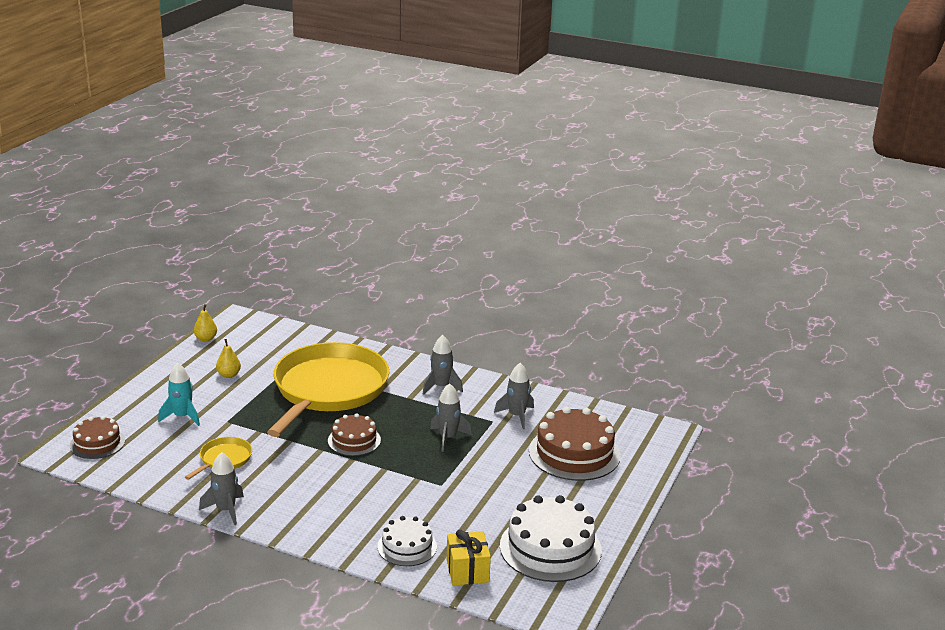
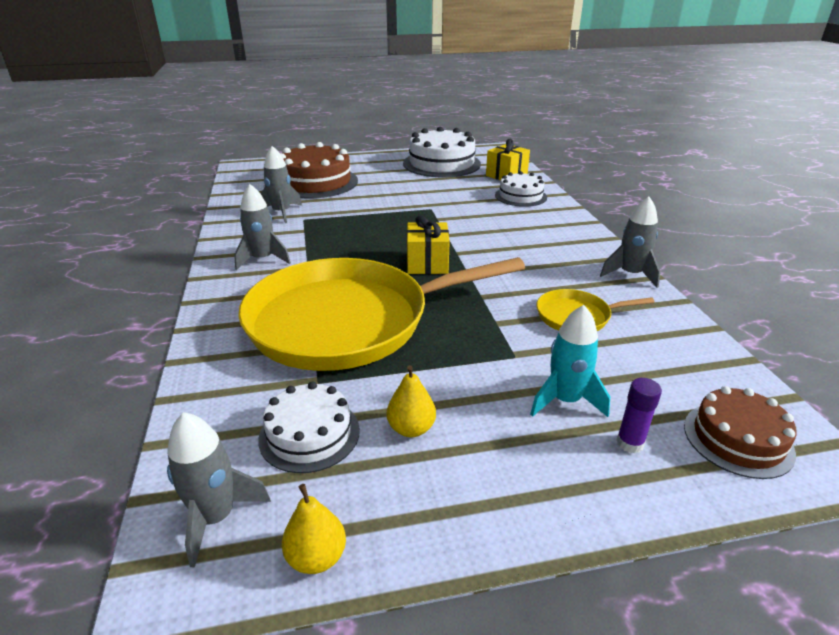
camera: 125 degrees left, 5 degrees up
brown cake [328,413,381,456] -> yellow gift [407,215,450,274]
grey rocket [430,383,472,452] -> grey rocket moved to [167,412,271,568]
none -> white cake [258,382,360,473]
none -> purple glue stick [616,378,662,453]

